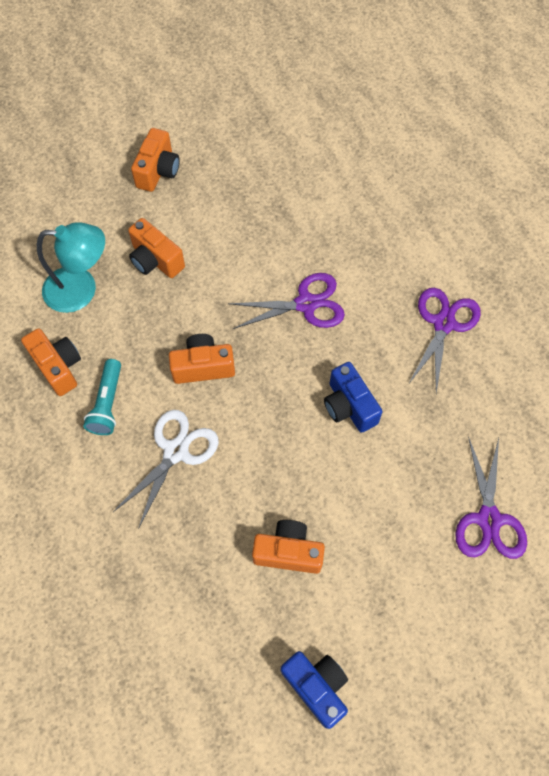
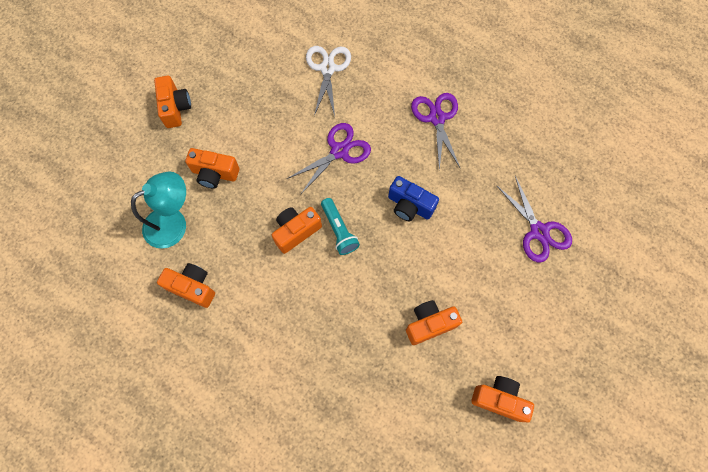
camera: 30 degrees left, 5 degrees up
turquoise flashlight [83,359,121,435] -> turquoise flashlight moved to [321,198,360,255]
white scissors [113,410,219,529] -> white scissors moved to [306,46,351,116]
blue camera [281,651,348,729] -> orange camera [471,376,534,422]

